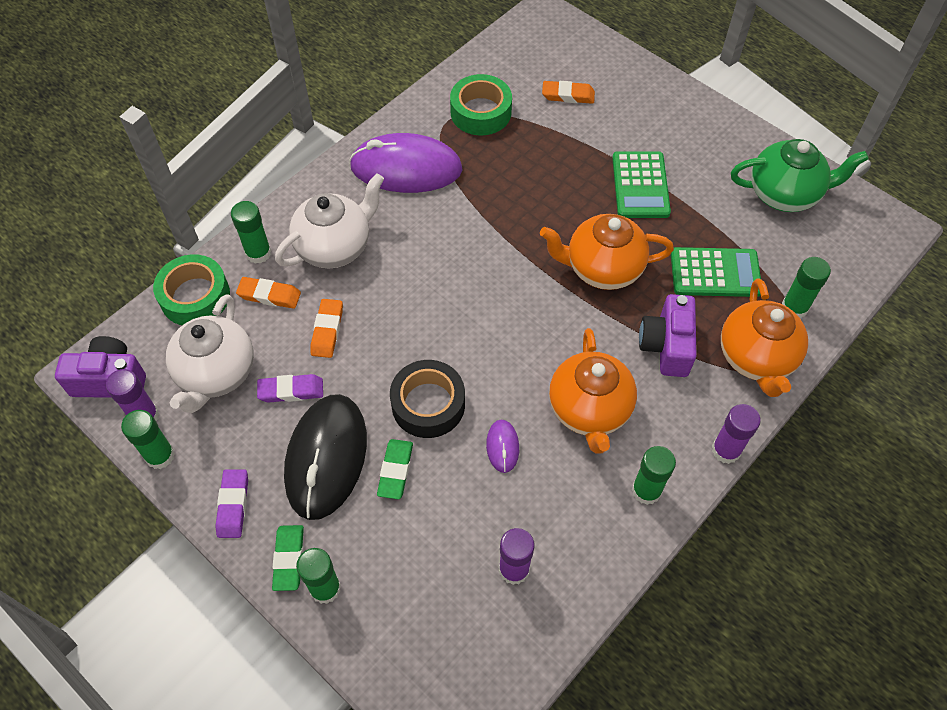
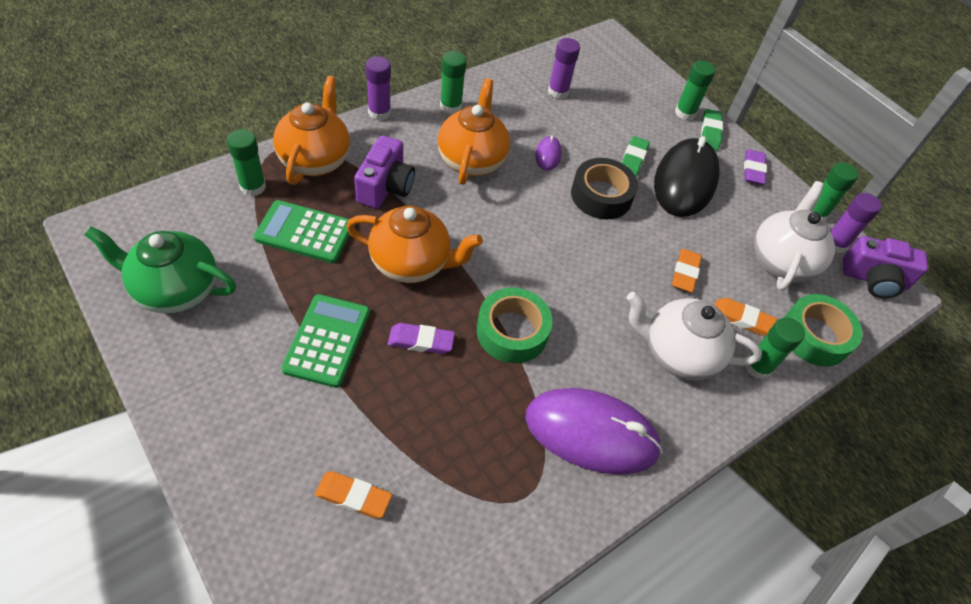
camera: 175 degrees left, 5 degrees down
purple eraser [257,374,323,403] -> purple eraser moved to [388,323,455,354]
white teapot [275,173,384,268] -> white teapot turned 45 degrees clockwise [627,292,762,380]
green tape [450,74,512,135] -> green tape moved to [477,288,552,363]

